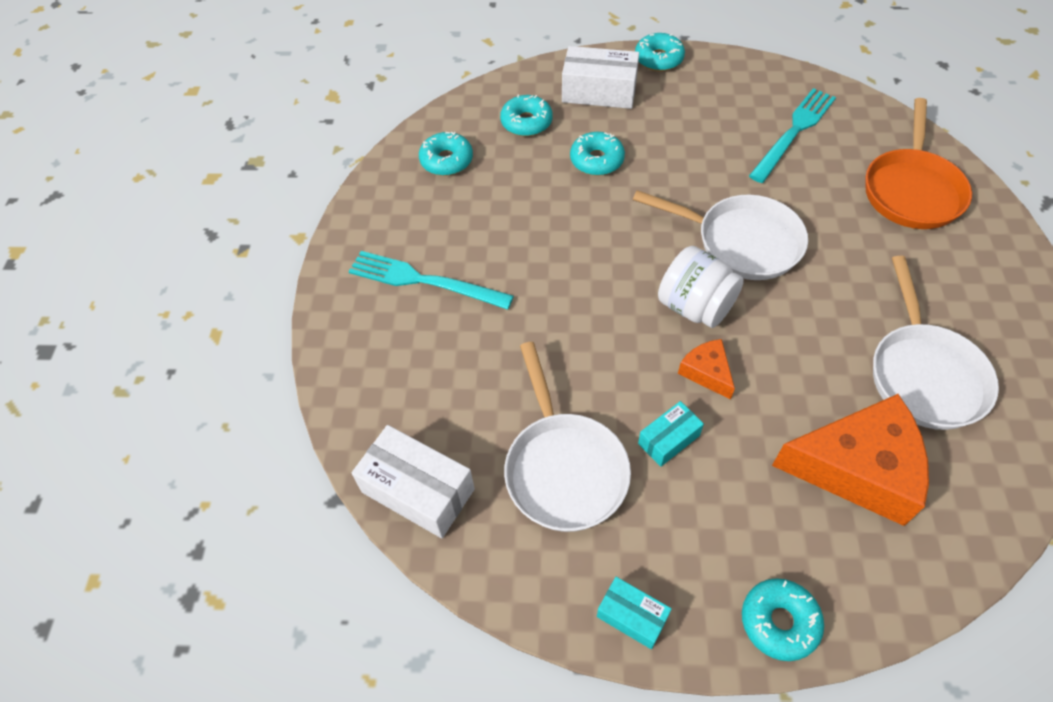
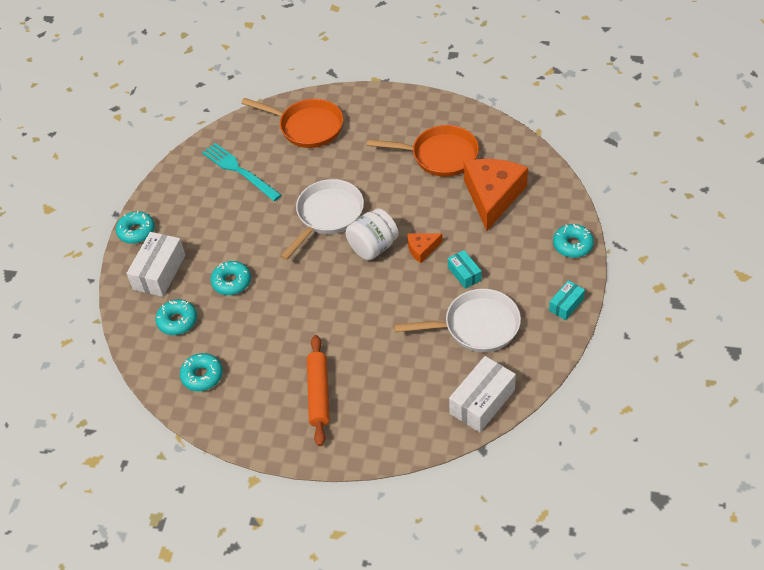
camera: 80 degrees left, 5 degrees down
turquoise fork [349,251,514,310] -> orange rolling pin [307,335,330,446]
white pan [873,256,999,430] -> orange pan [367,125,479,177]

